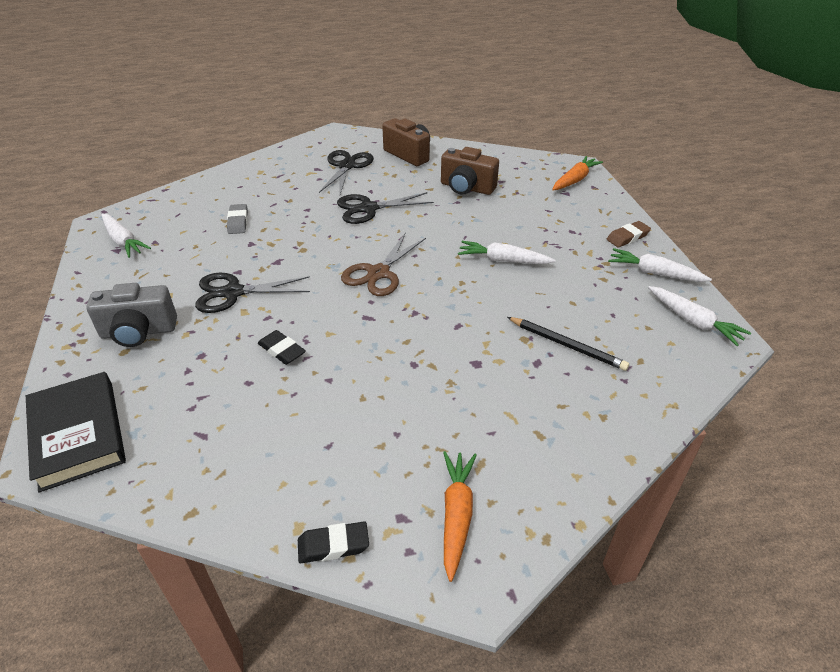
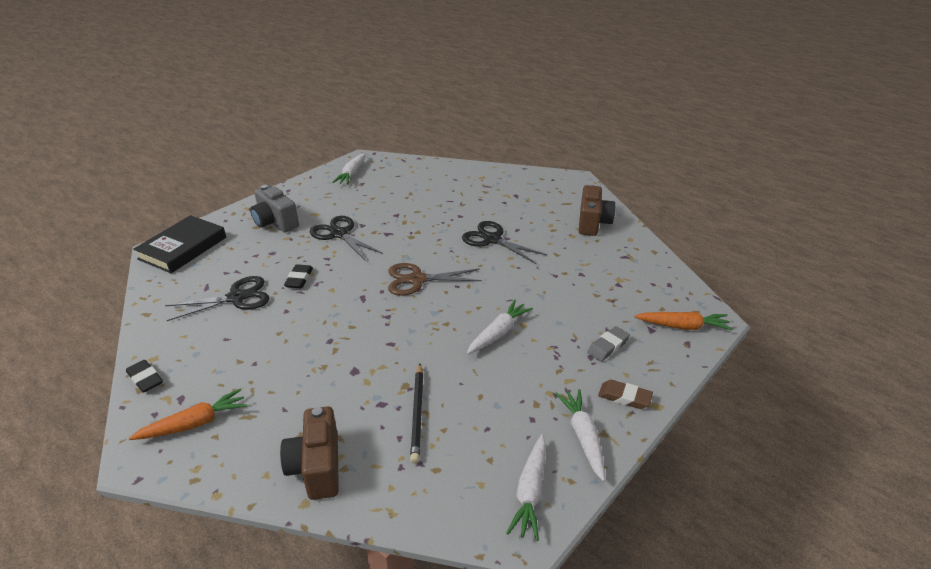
camera: 55 degrees right, 5 degrees down
grey eraser [227,204,248,234] -> grey eraser moved to [587,326,630,362]
black scissors [319,150,374,194] -> black scissors moved to [165,276,270,321]
brown camera [441,147,499,195] -> brown camera moved to [280,406,339,500]
white carrot [458,241,556,264] -> white carrot turned 60 degrees clockwise [467,300,533,354]

